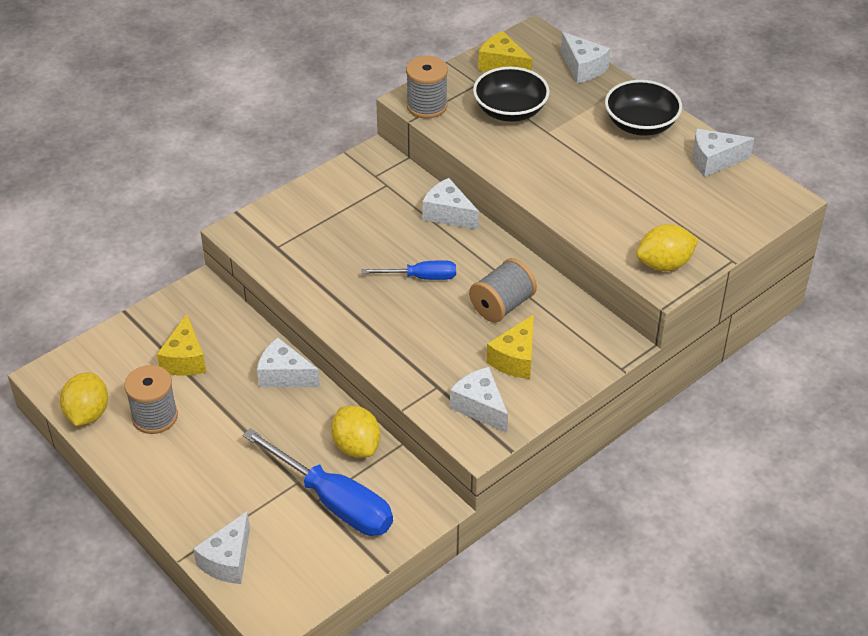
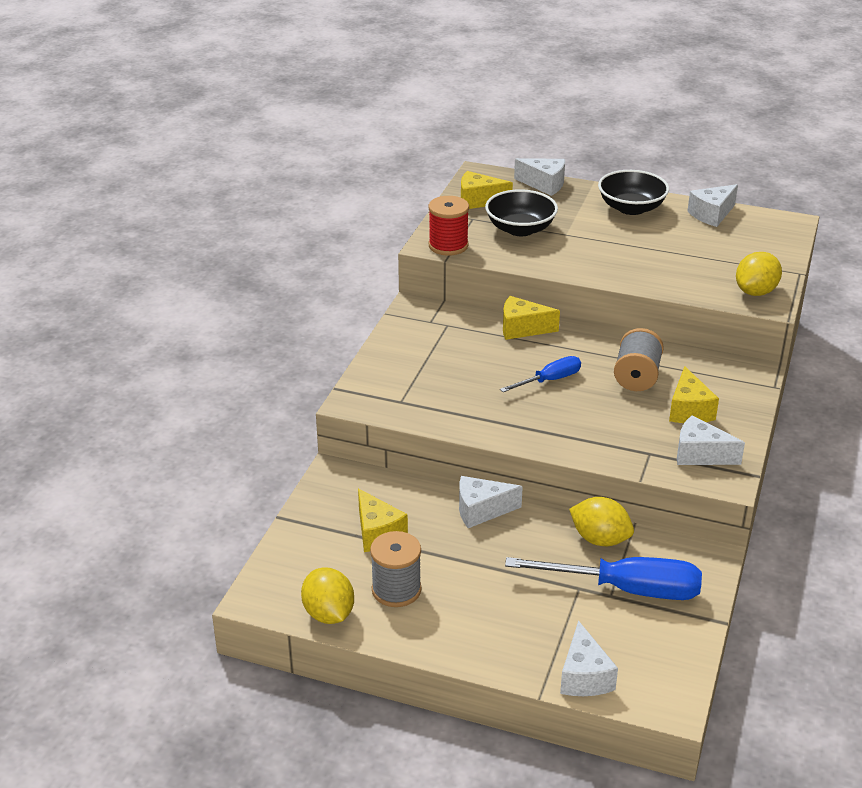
camera: 30 degrees left, 10 degrees down
grey spool [406,56,448,119] -> red spool [429,196,469,256]
white cheese [422,178,479,230] -> yellow cheese [503,296,560,340]

